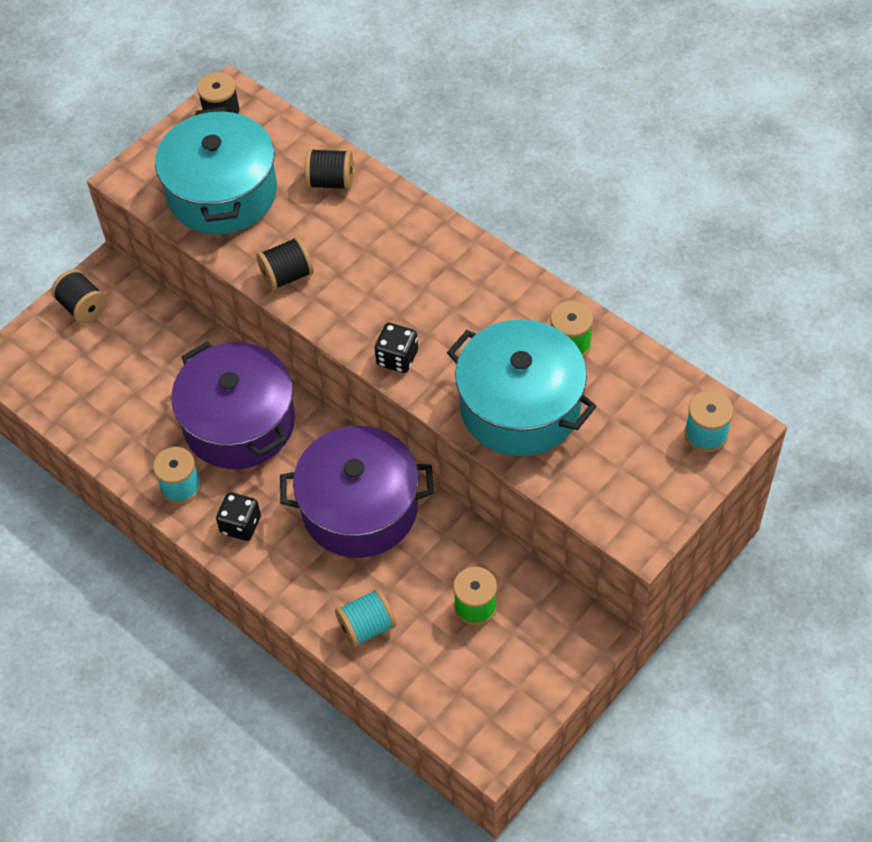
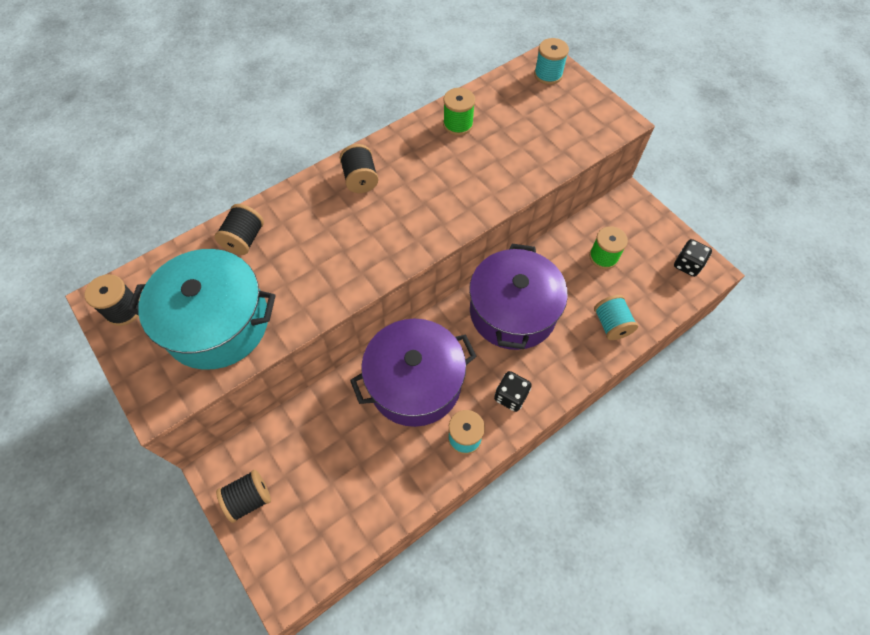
camera: 80 degrees left, 5 degrees up
black spool [256,237,314,291] -> black spool moved to [340,144,379,193]
black dice [375,323,418,373] -> black dice moved to [674,239,712,277]
turquoise pot [447,319,597,456] -> none

